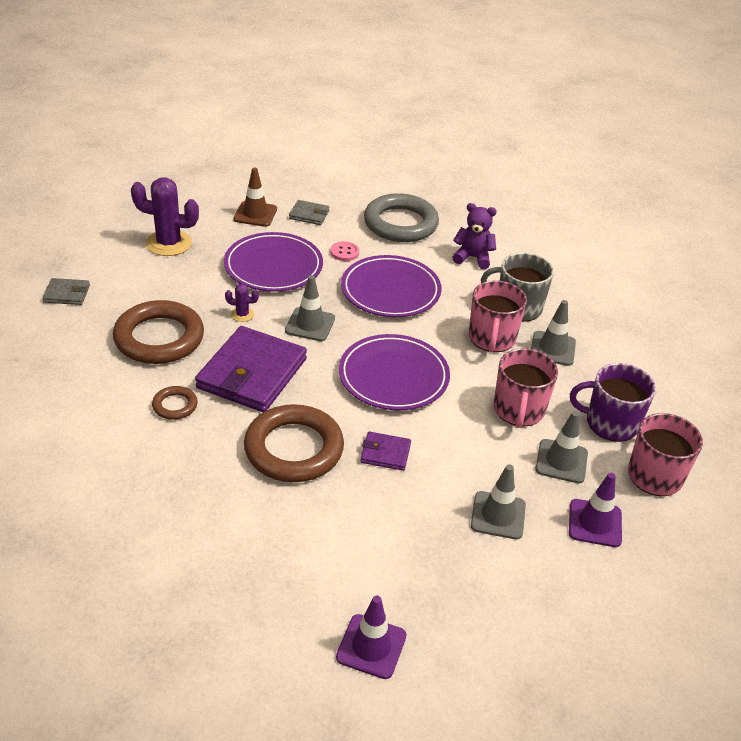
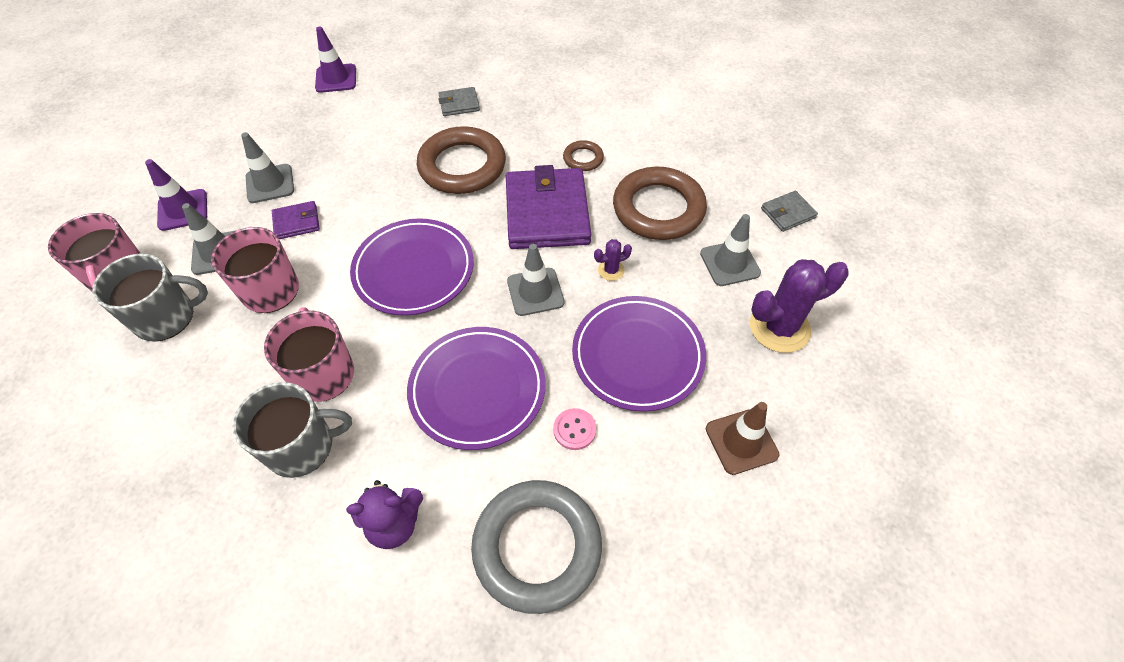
camera: 155 degrees right, 15 degrees up
grey wallet [289,200,330,225] -> grey wallet moved to [438,87,480,116]
purple wallet [360,431,411,471] -> purple wallet moved to [272,201,320,239]
grey traffic cone [531,300,576,366] -> grey traffic cone moved to [700,214,761,286]
purple mug [570,363,656,442] -> grey mug [92,254,208,342]

